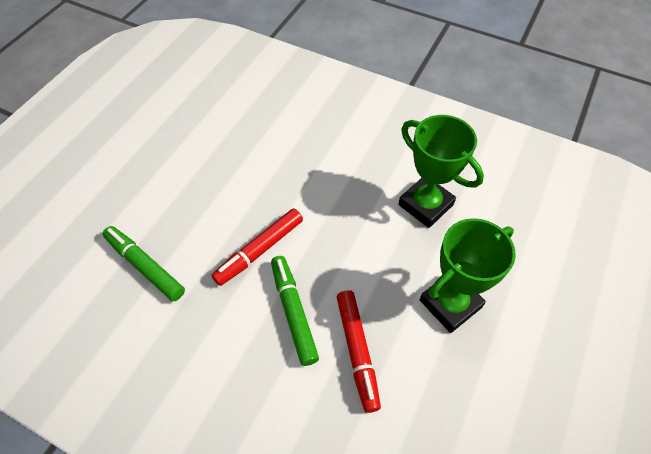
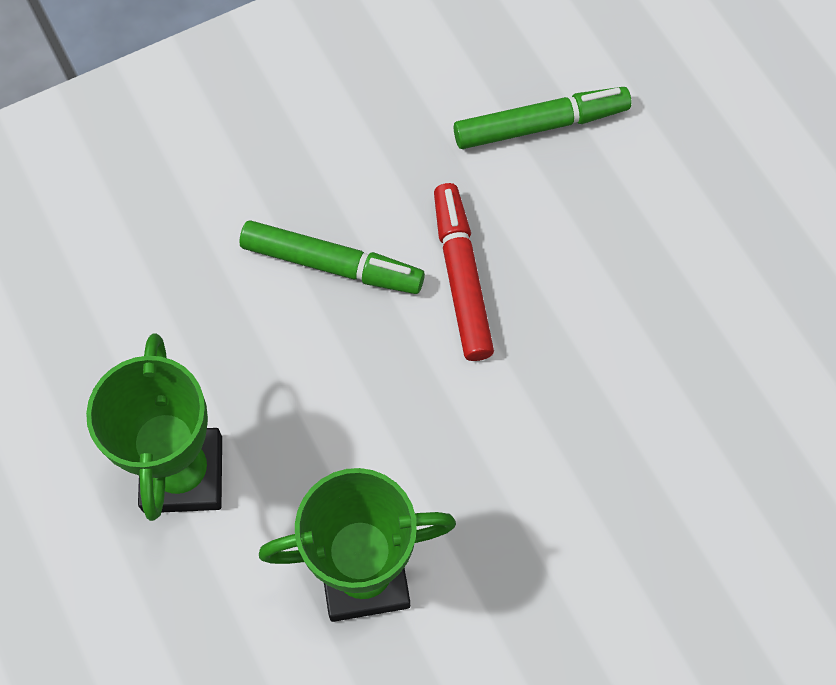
camera: 125 degrees right, 10 degrees up
red marker [337,290,381,413] -> none

